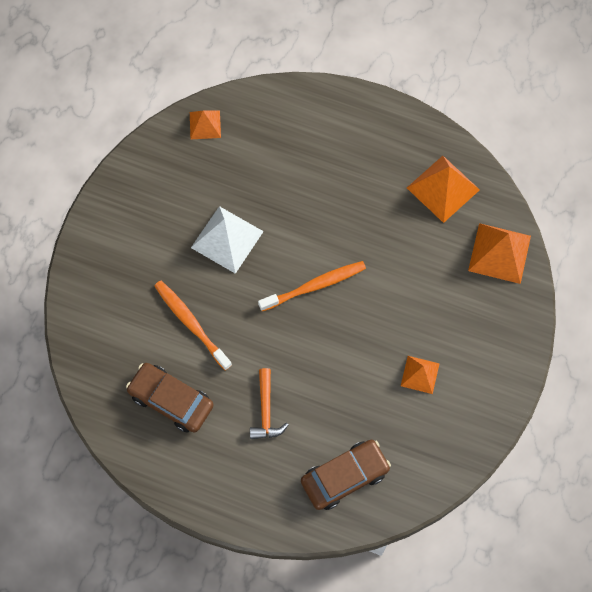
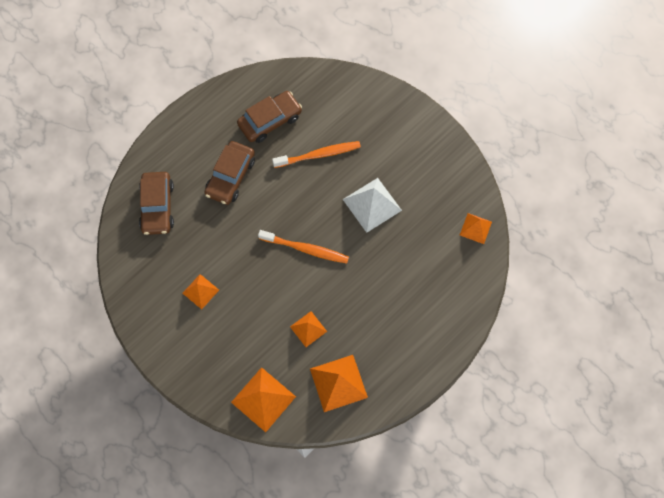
camera: 115 degrees right, 0 degrees up
orange hammer [250,368,289,439] -> brown car [204,141,255,205]
orange toothbrush [258,261,366,311] -> orange toothbrush turned 75 degrees counterclockwise [258,230,349,264]
none -> orange pyramid [290,311,327,347]

